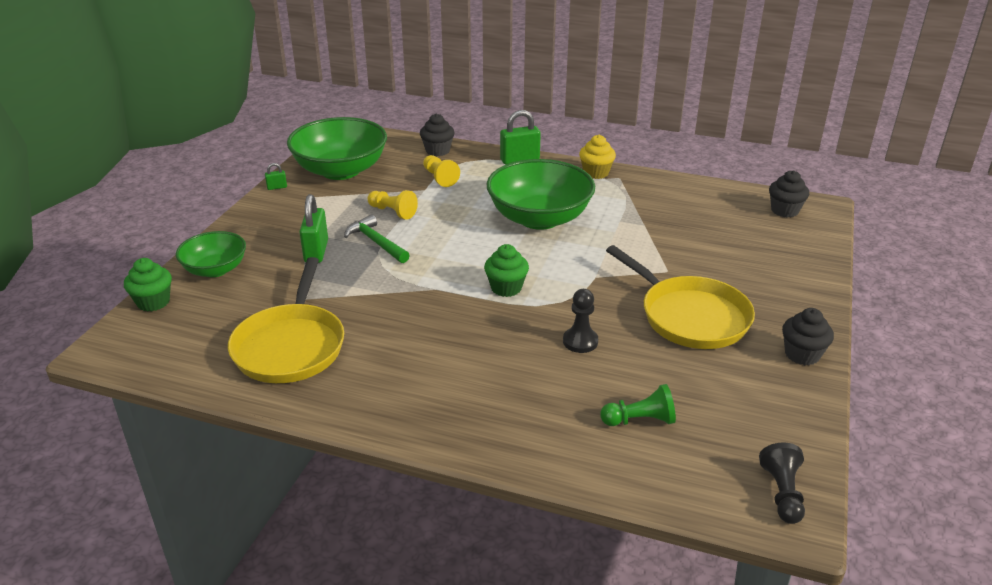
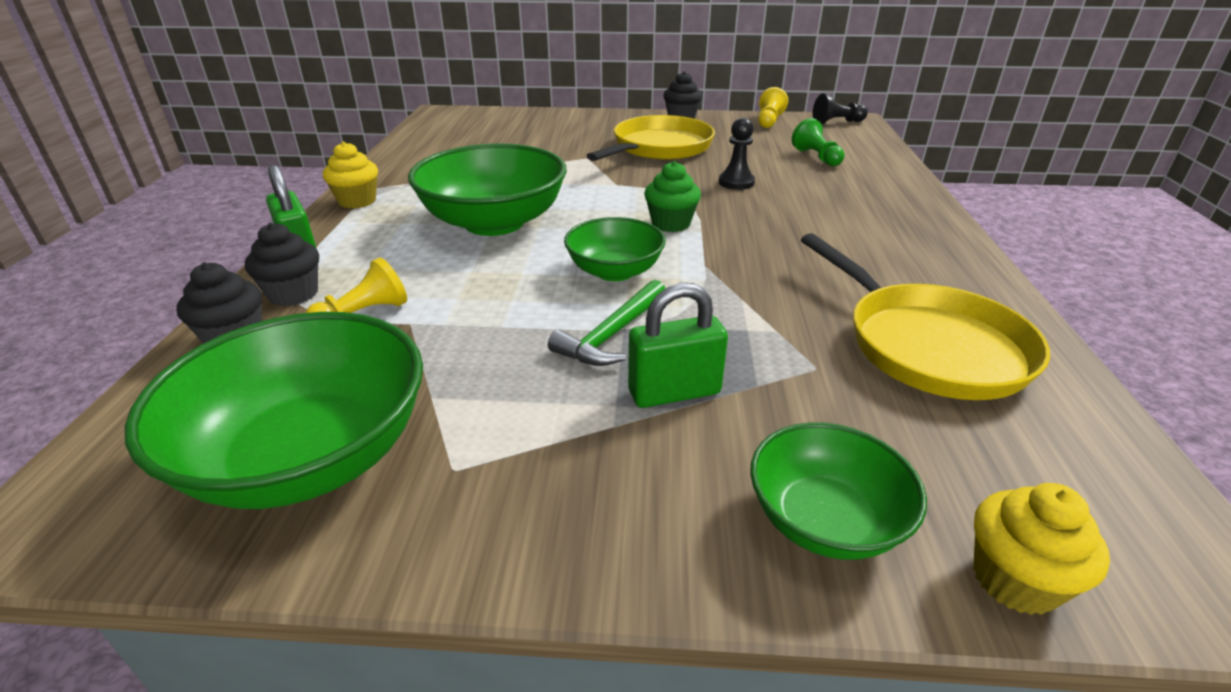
camera: 105 degrees left, 0 degrees up
green cupcake [124,258,172,312] -> yellow cupcake [973,483,1110,615]
yellow pan [228,257,344,383] -> yellow pan turned 75 degrees clockwise [801,233,1050,400]
green padlock [265,163,287,190] -> none
yellow pawn [367,190,418,220] -> yellow pawn moved to [758,87,788,128]
black cupcake [769,170,809,218] -> black cupcake moved to [245,223,319,306]
none -> green bowl [564,217,666,281]

